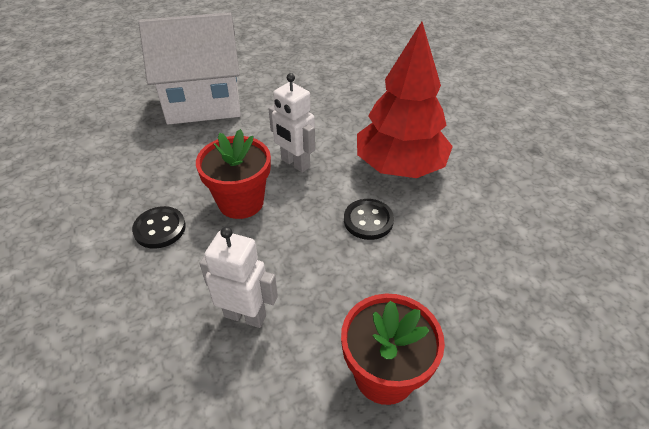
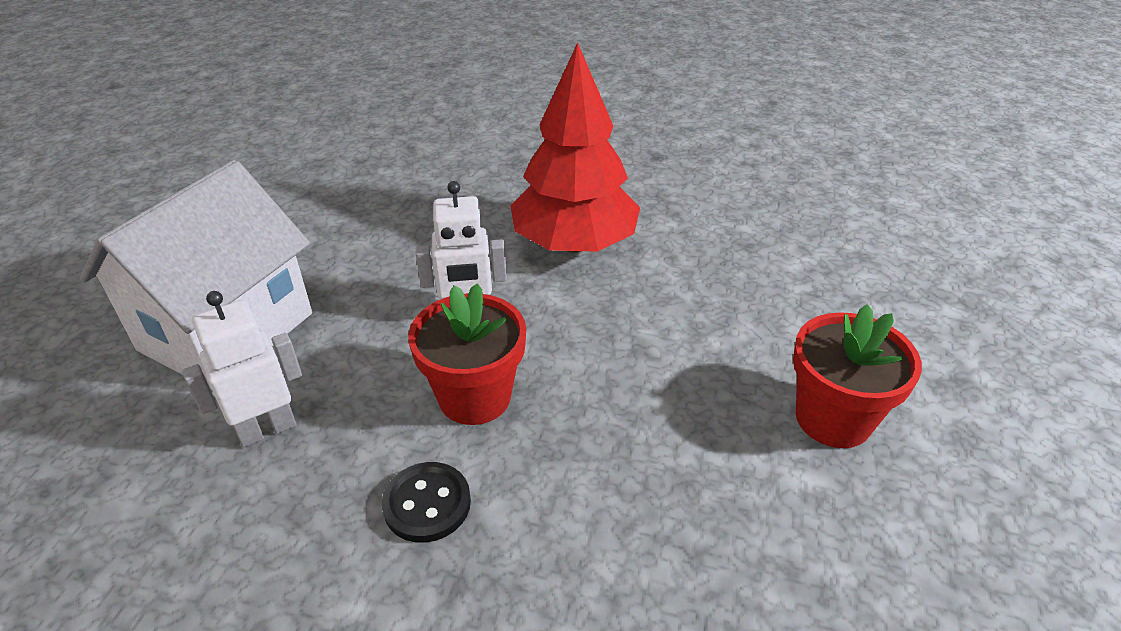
camera: 50 degrees left, 5 degrees down
white robot [199,227,278,328] -> white robot moved to [182,291,302,447]
black button [344,199,394,240] -> none

